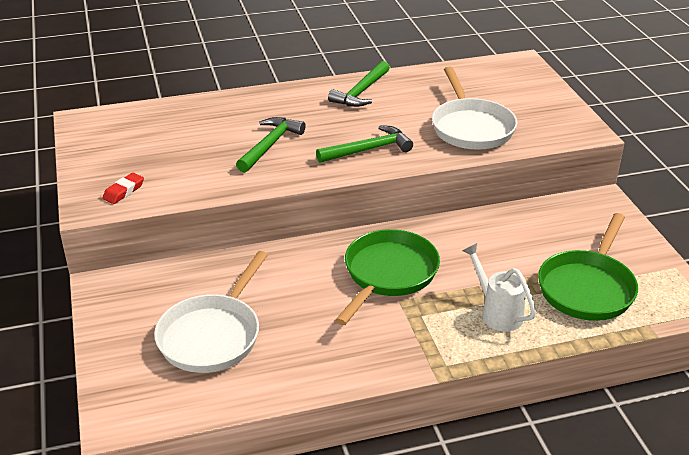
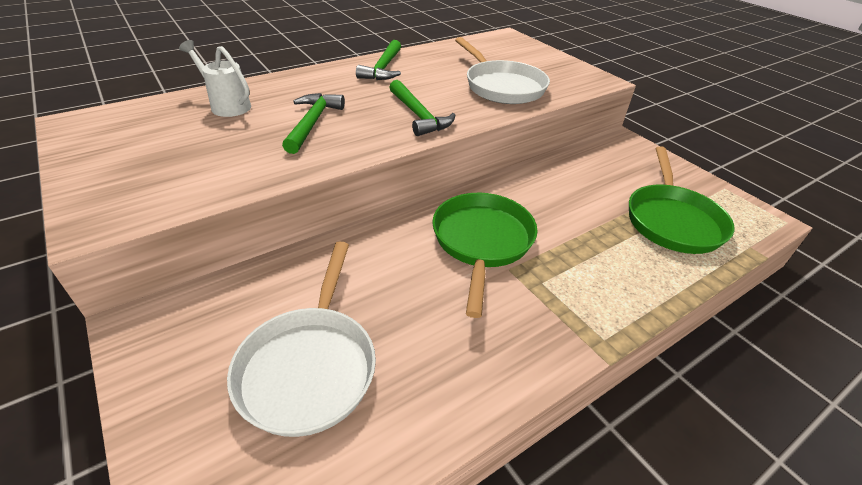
camera: 20 degrees left, 5 degrees up
red eraser [102,173,144,204] -> none
green hammer [316,125,413,163] -> green hammer turned 105 degrees clockwise [389,80,456,136]
white watering can [462,243,536,332] -> white watering can moved to [179,40,251,117]

